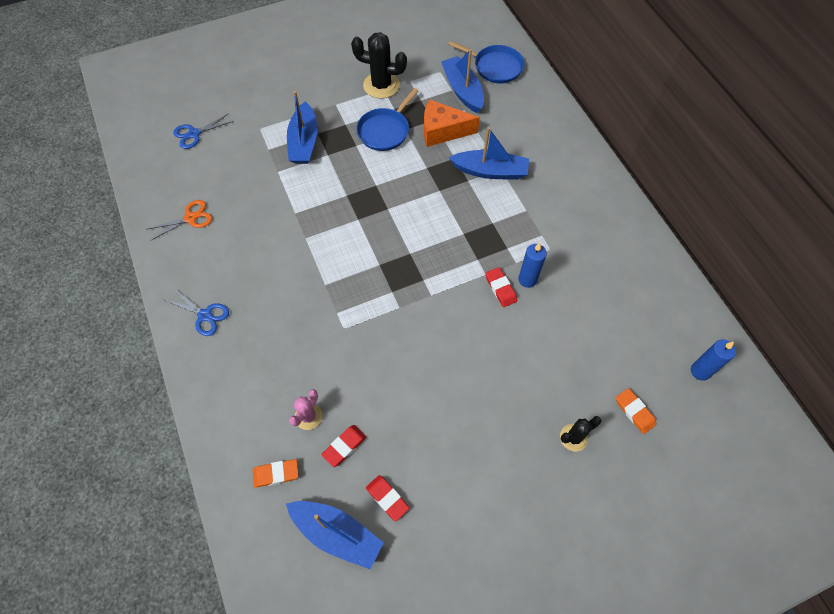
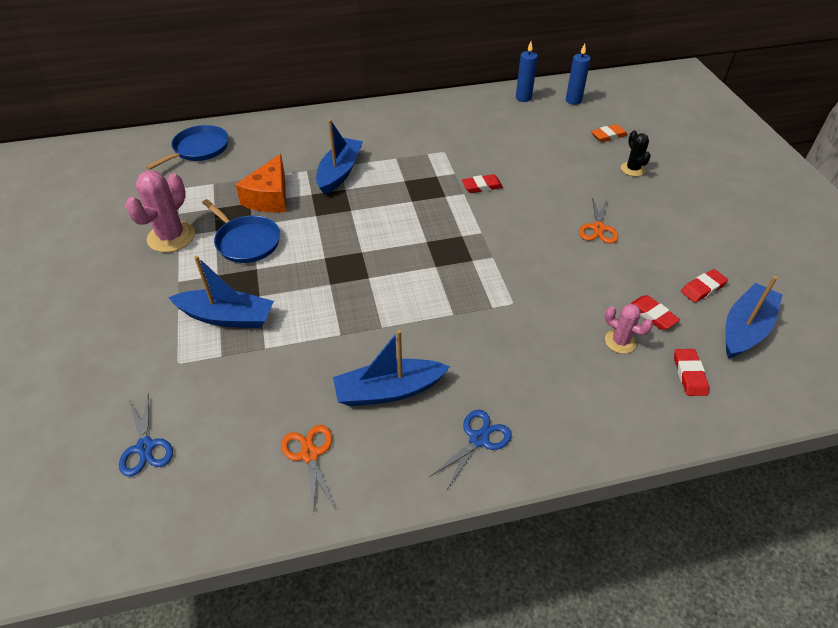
camera: 80 degrees left, 15 degrees down
orange eraser [253,459,299,488] -> red eraser [674,349,709,396]
black cactus [351,32,407,99] -> pink cactus [125,171,195,252]
blue boat [441,49,484,113] -> blue boat moved to [333,330,450,406]
blue candle [518,242,547,288] -> blue candle moved to [516,42,538,102]
none -> orange scissors [579,197,618,244]

